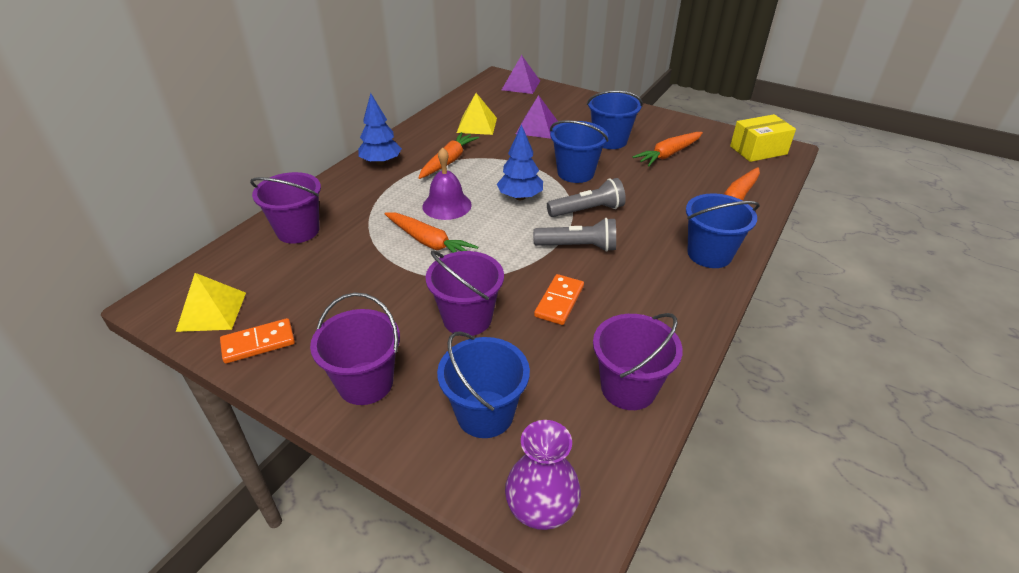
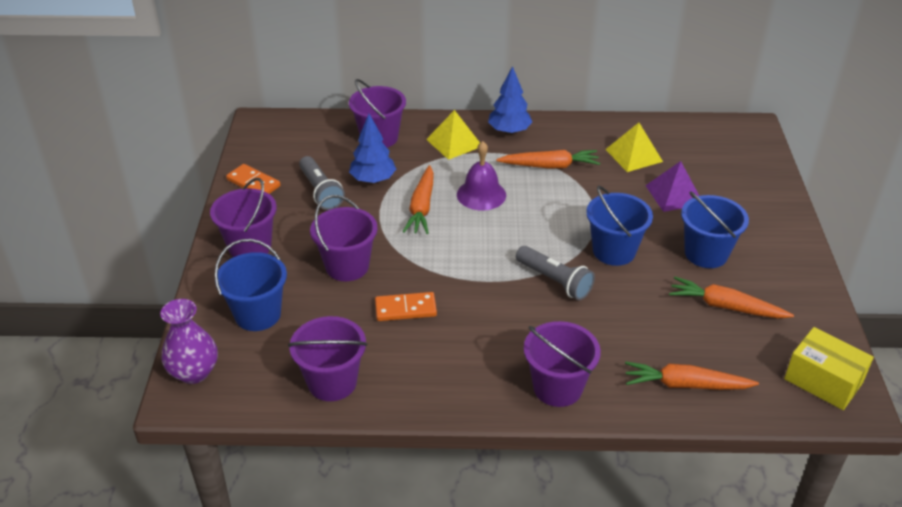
camera: 60 degrees right, 0 degrees up
yellow pyramid [176,273,246,332] -> yellow pyramid moved to [426,110,480,160]
blue tree [497,124,543,200] -> blue tree moved to [349,114,396,183]
purple pyramid [502,55,540,94] -> none
grey flashlight [533,218,616,252] -> grey flashlight moved to [299,156,345,210]
blue bucket [686,193,760,268] -> purple bucket [524,321,601,407]

